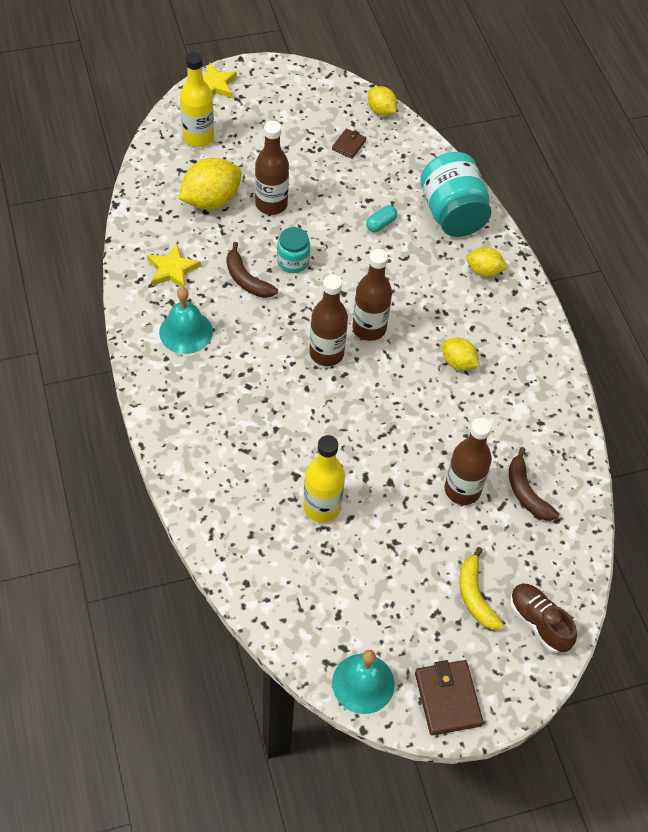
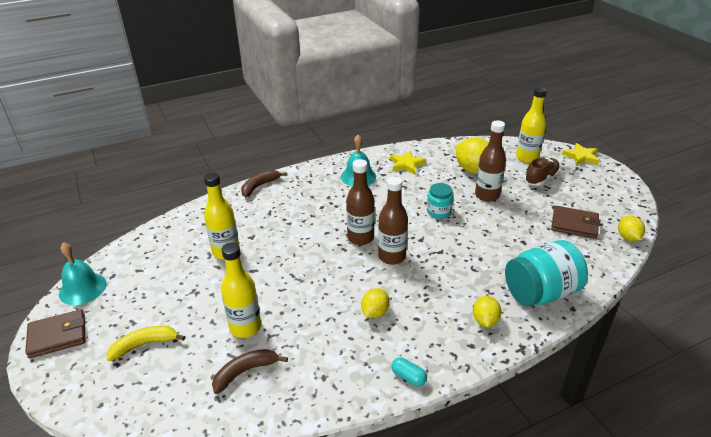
camera: 85 degrees right, 20 degrees down
brown banana [226,242,278,298] -> brown banana moved to [241,170,287,197]
brown wallet [332,129,366,159] -> brown wallet [551,206,601,239], size x1.71
turquoise capsule [366,205,397,232] -> turquoise capsule moved to [391,357,427,386]
yellow lemon [368,86,397,116] -> yellow lemon turned 45 degrees counterclockwise [618,216,645,241]
brown bottle [444,418,492,505] -> yellow bottle [221,243,261,338]
brown shoe [510,584,577,653] -> brown shoe moved to [525,158,560,186]

